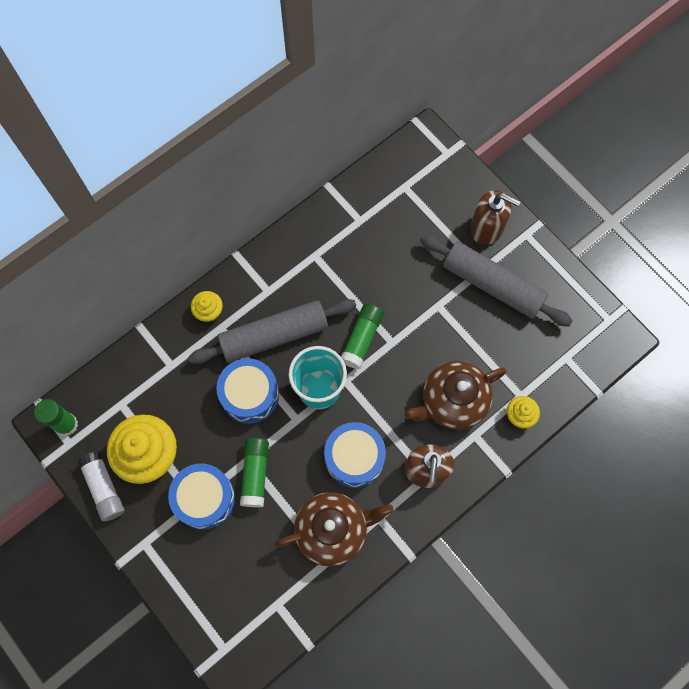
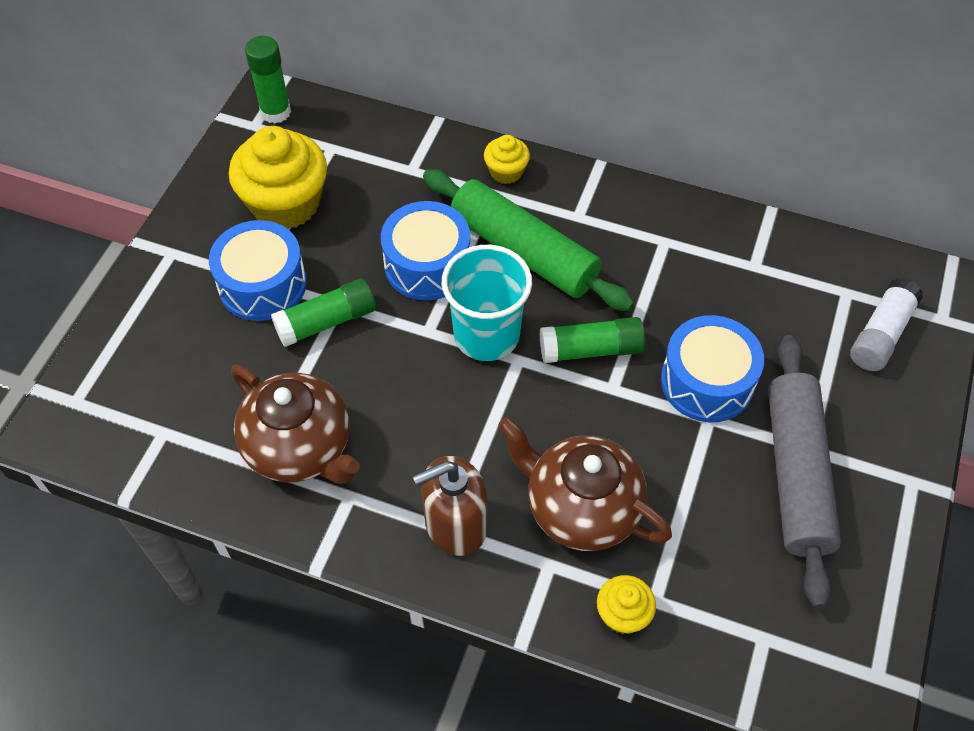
camera: 60 degrees right, 15 degrees down
white glue stick [77,451,125,522] -> white glue stick moved to [850,278,923,371]
grey rolling pin [188,299,356,364] -> green rolling pin [423,169,634,311]
blue drum [324,422,386,488] -> blue drum moved to [661,315,764,422]
brown soap dispenser [470,190,521,245] -> none

